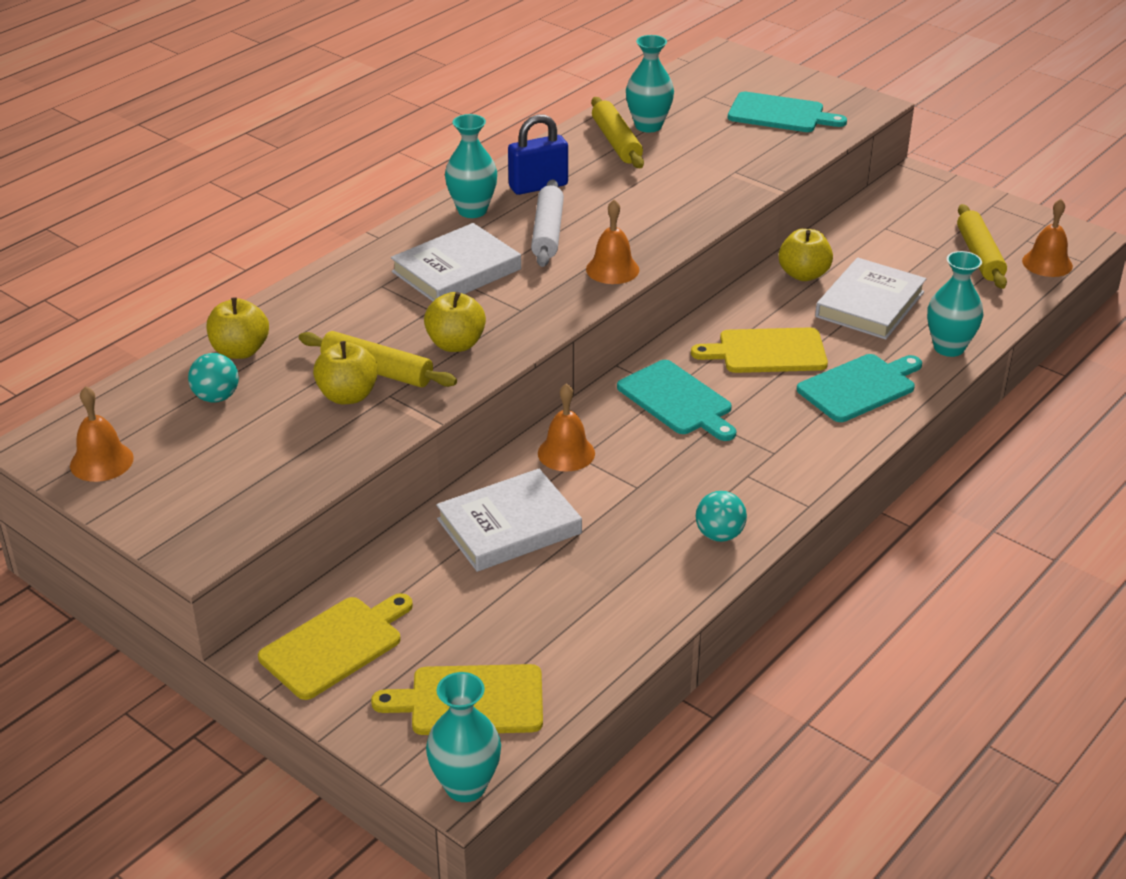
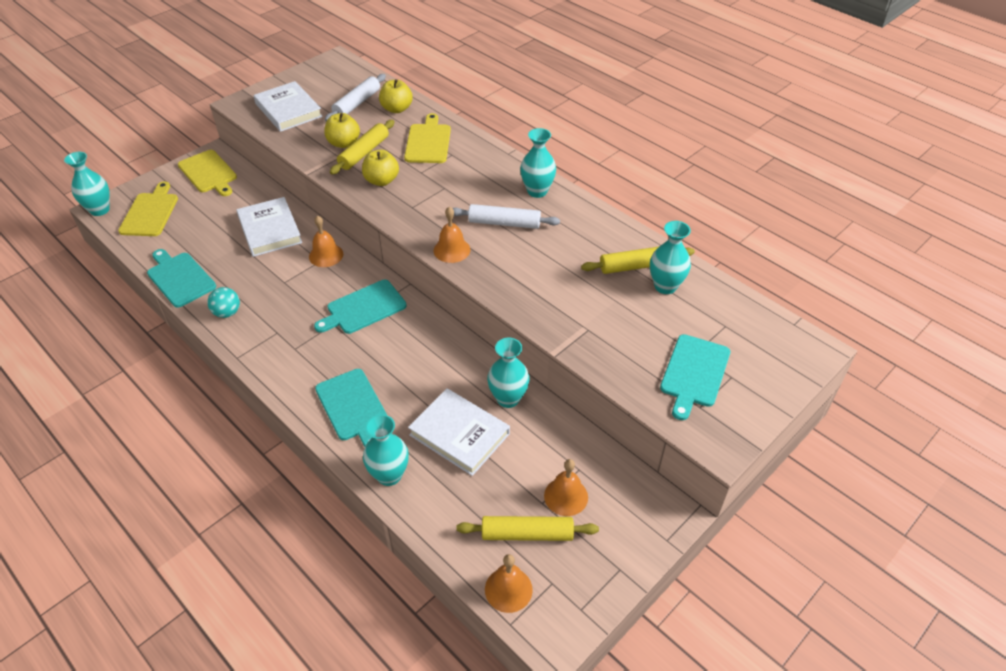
camera: 95 degrees right, 10 degrees up
orange bell [70,386,134,482] -> orange bell moved to [544,459,588,516]
turquoise ball [188,353,239,402] -> white rolling pin [325,74,386,122]
white book [391,223,521,301] -> white book moved to [253,81,323,132]
blue padlock [508,114,568,195] -> none
yellow cutting board [691,327,828,373] -> yellow cutting board moved to [404,113,451,163]
yellow apple [779,229,833,281] -> turquoise vase [487,338,530,408]
none -> turquoise cutting board [147,249,216,308]

